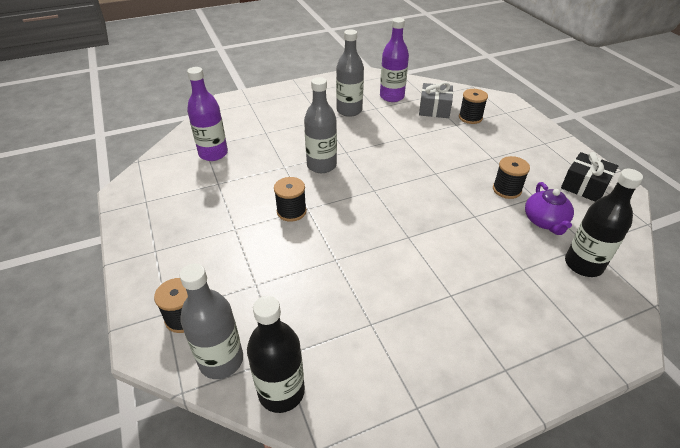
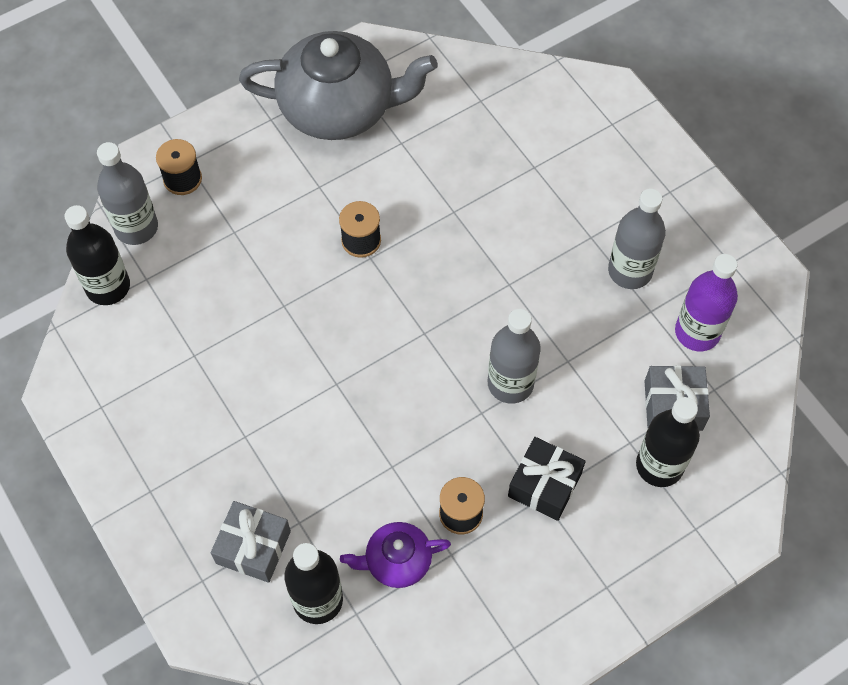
camera: 80 degrees right, 20 degrees up
purple bottle [187,67,228,161] -> none
grey bottle [304,77,337,173] -> grey bottle moved to [488,309,541,404]
black spool [459,89,488,124] -> black bottle [636,397,700,487]
black gift [561,152,618,202] -> black gift moved to [508,437,586,521]
none -> grey gift [211,501,291,583]
none -> grey teapot [239,31,438,140]

